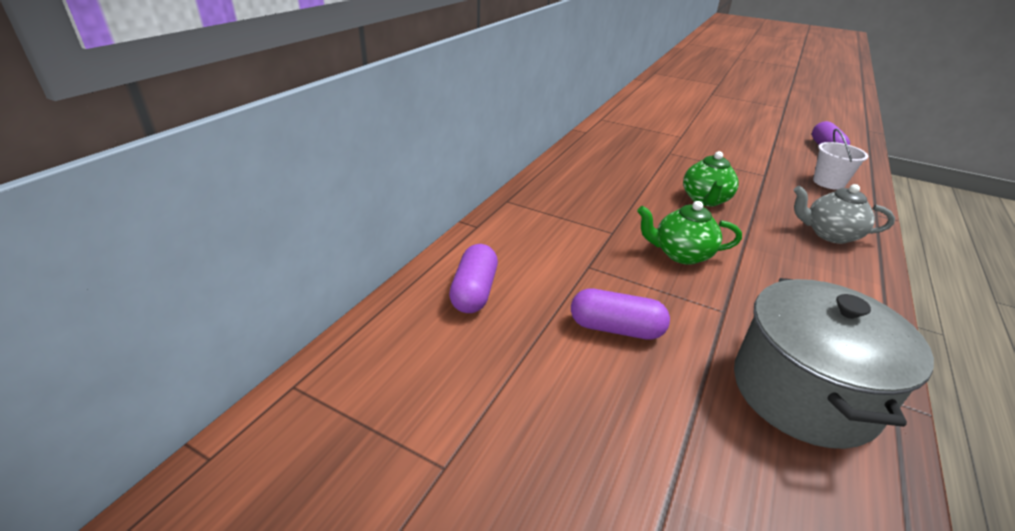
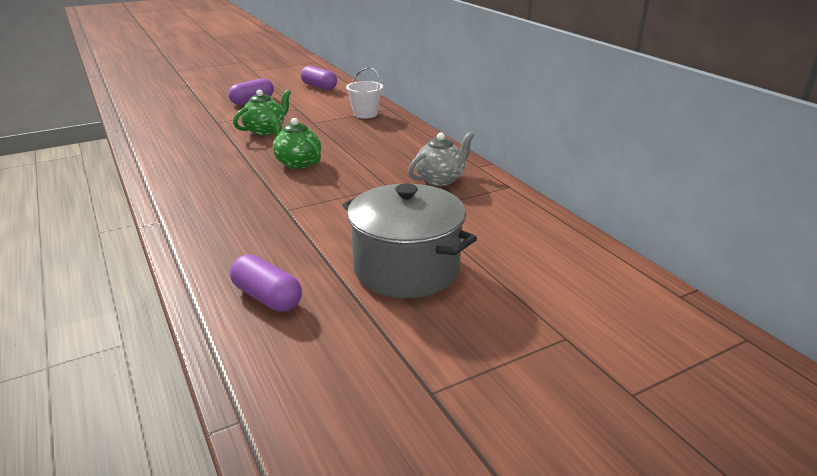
camera: 125 degrees right, 5 degrees down
grey pot [734,278,934,449] -> grey pot moved to [342,183,477,298]
grey teapot [794,184,895,244] -> grey teapot moved to [408,132,474,186]
white bucket [813,129,869,190] -> white bucket moved to [346,67,383,119]

